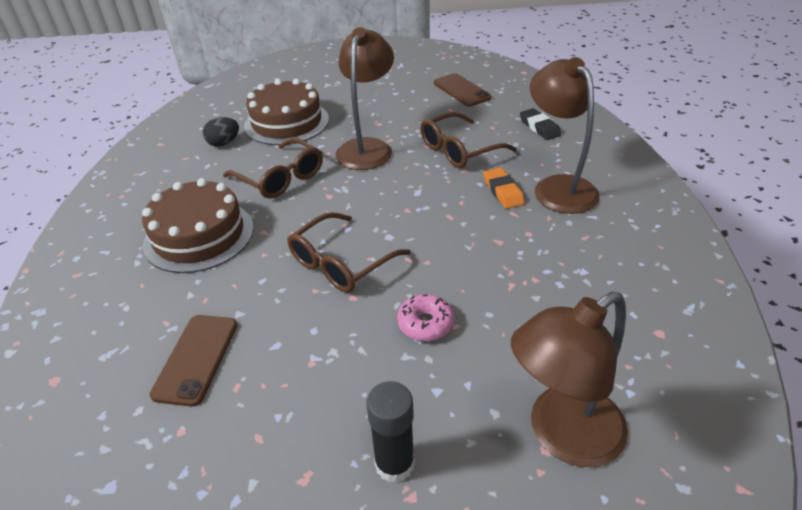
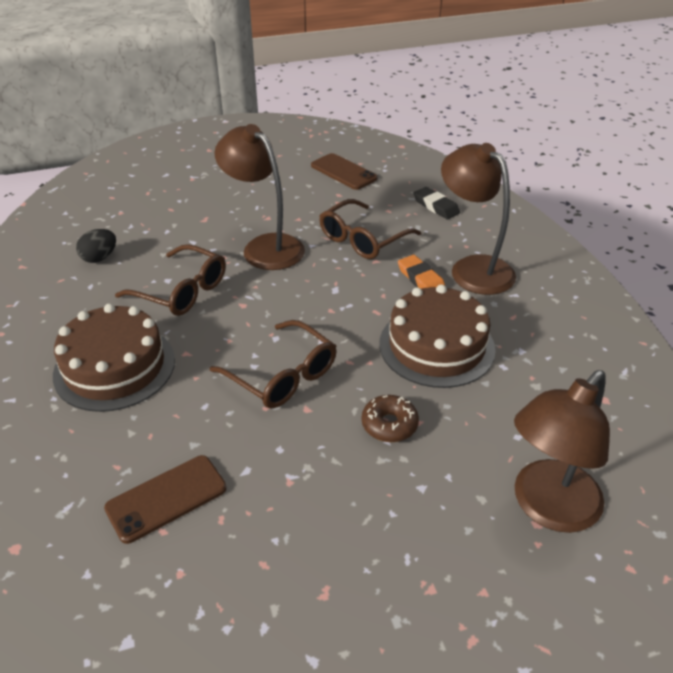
camera: 15 degrees left, 0 degrees up
brown phone [150,315,237,407] -> brown phone turned 60 degrees clockwise [104,455,227,544]
brown cake [244,79,329,145] -> brown cake moved to [379,284,496,388]
brown glasses [287,212,411,293] -> brown glasses turned 75 degrees counterclockwise [210,320,337,408]
brown lamp [335,27,394,170] -> brown lamp turned 45 degrees counterclockwise [214,124,305,270]
black glue stick [366,381,415,483] -> none
pink donut [397,294,454,341] -> brown donut [362,395,419,442]

